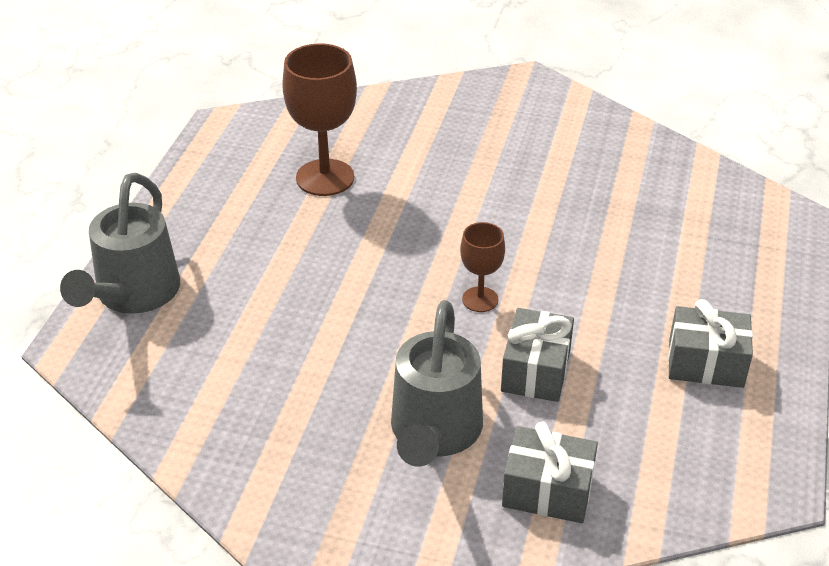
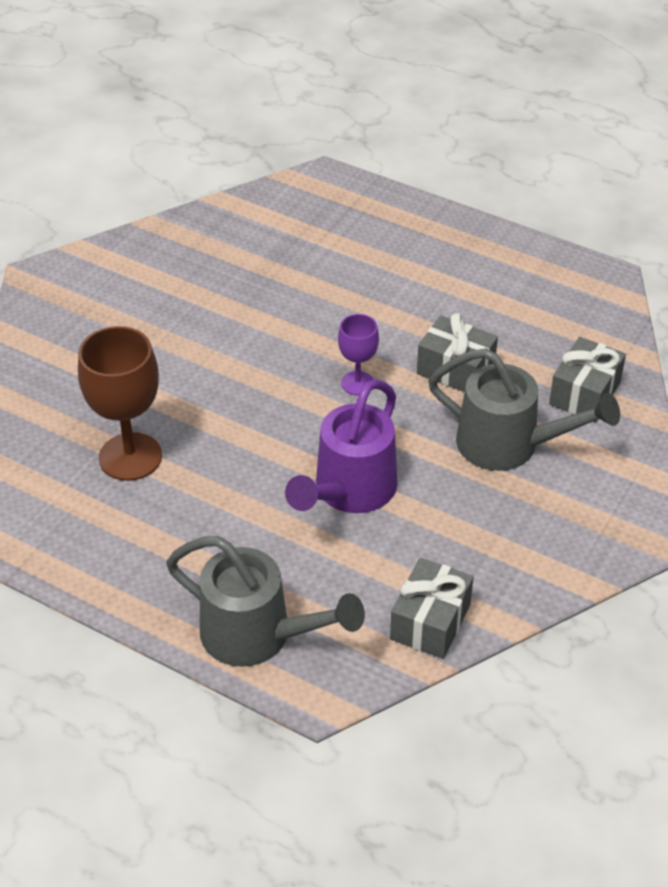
camera: 75 degrees left, 5 degrees up
brown goblet [460,222,505,312] -> purple goblet [338,314,379,395]
grey gift [668,299,753,388] -> grey gift moved to [390,558,473,659]
none -> purple watering can [285,379,398,513]

